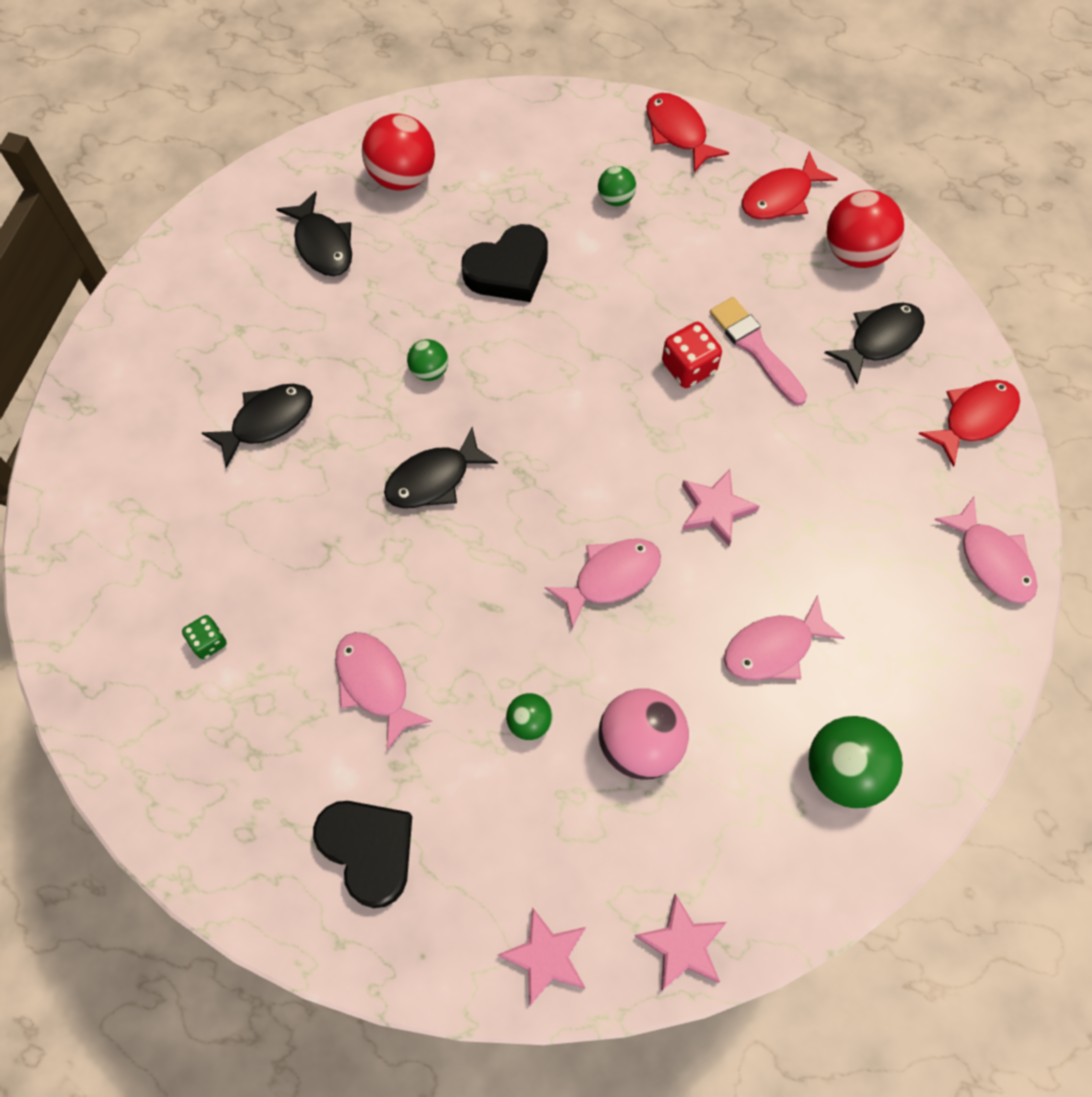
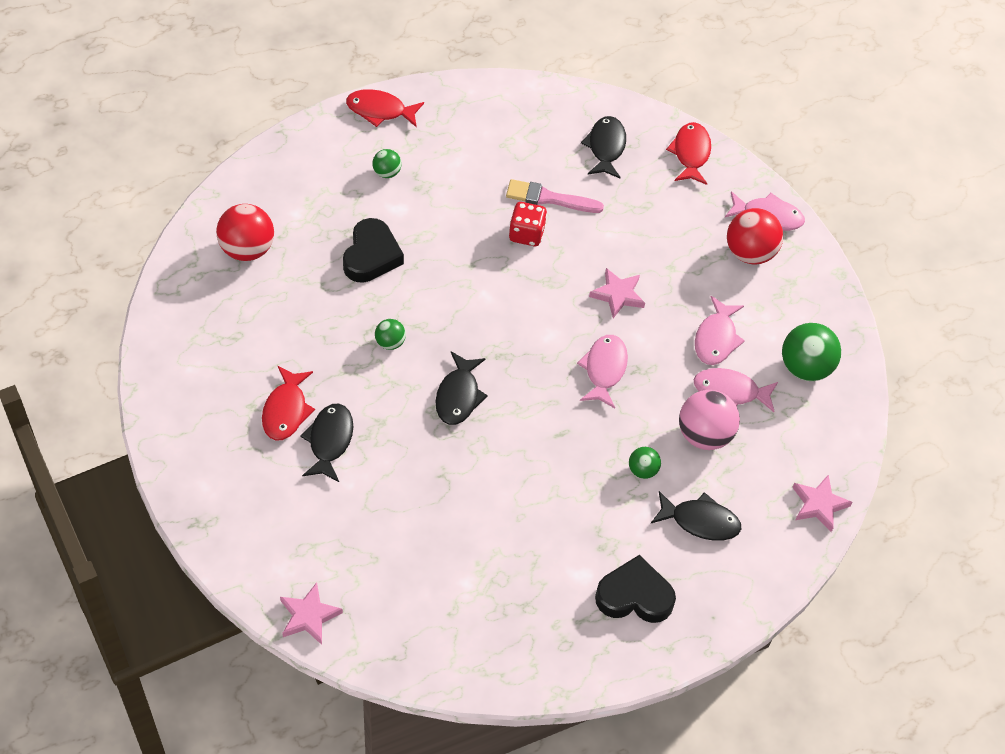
camera: 50 degrees left, 10 degrees down
green dice [182,615,227,659] -> none
black fish [276,191,352,276] -> black fish moved to [651,491,741,541]
pink fish [335,632,433,750] -> pink fish moved to [694,368,778,412]
pink star [497,907,586,1006] -> pink star moved to [280,582,343,645]
red fish [742,151,838,220] -> red fish moved to [262,366,315,441]
red ball [826,190,904,268] -> red ball moved to [727,208,783,264]

